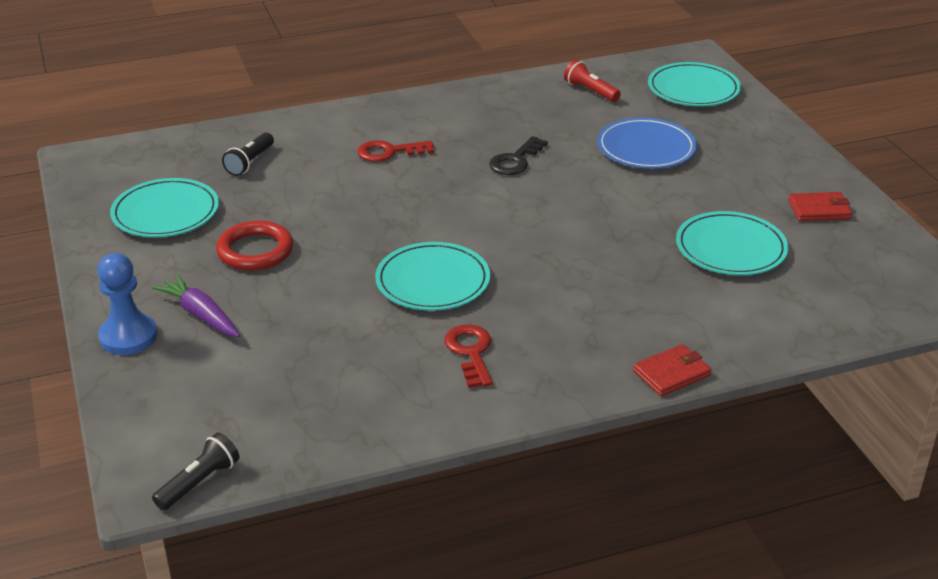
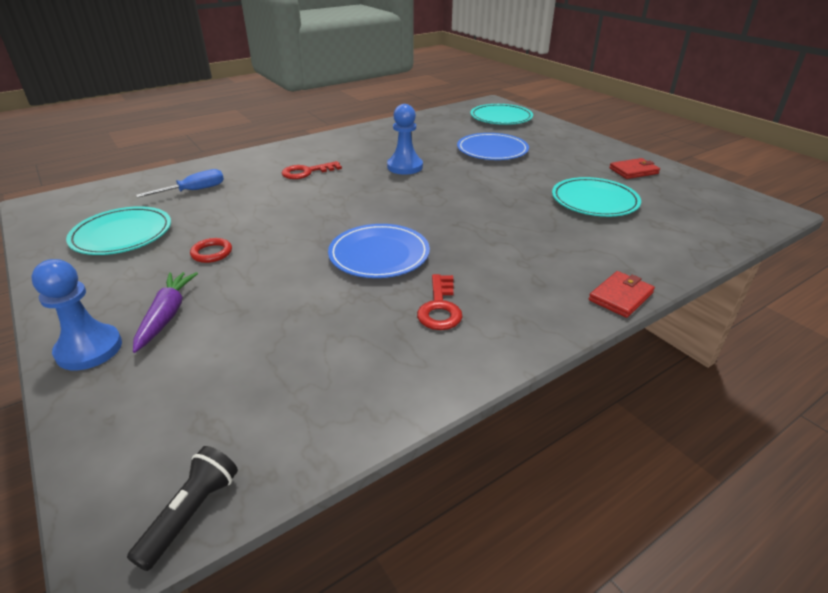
camera: 15 degrees left, 0 degrees up
purple carrot [152,274,240,337] -> purple carrot turned 60 degrees clockwise [133,272,198,353]
red ring [216,221,294,270] -> red ring [190,238,232,263], size x0.58
black flashlight [222,133,274,176] -> blue screwdriver [136,169,224,198]
turquoise plate [375,242,490,311] -> blue plate [328,224,430,278]
red key [444,324,493,388] -> red key turned 150 degrees counterclockwise [417,274,463,330]
black key [489,136,548,175] -> blue pawn [387,104,423,175]
red flashlight [564,60,621,102] -> none

